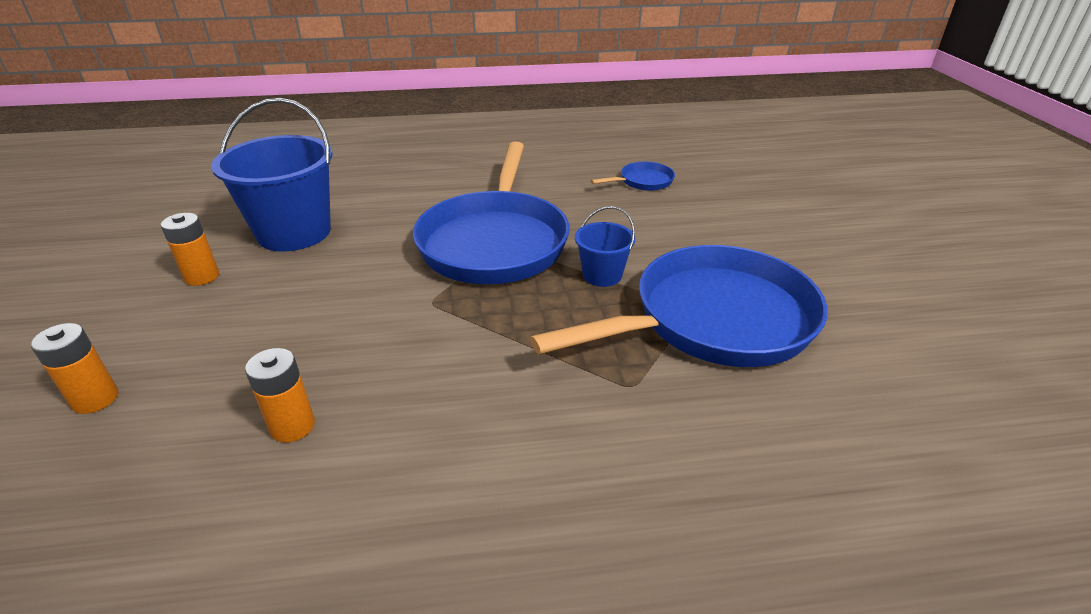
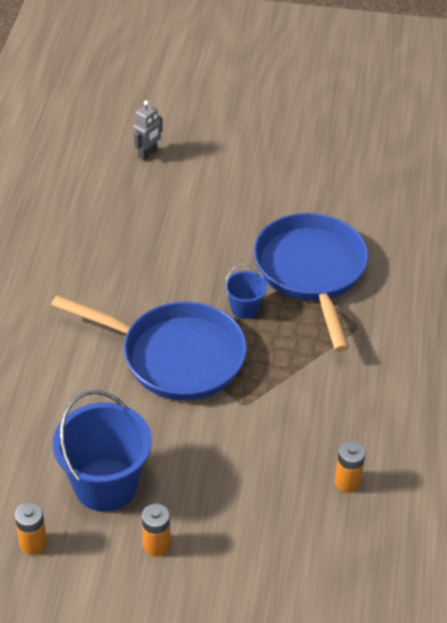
camera: 75 degrees left, 10 degrees up
orange battery [31,323,118,414] -> orange battery moved to [15,502,47,555]
blue pan [591,162,675,191] -> none
none -> grey robot [133,101,163,160]

